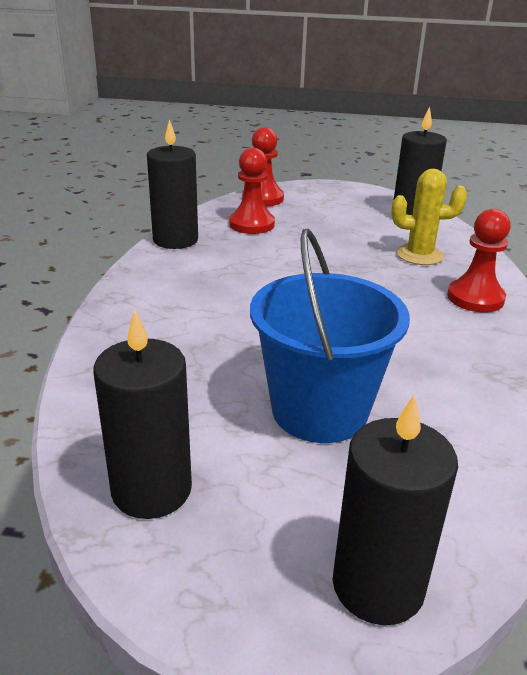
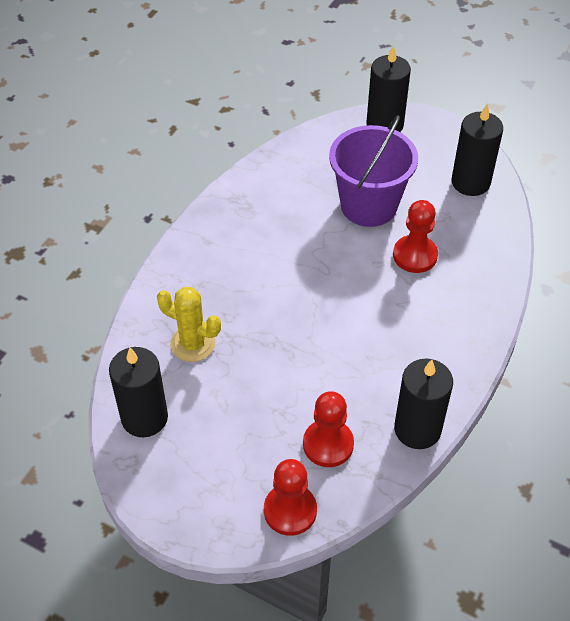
camera: 160 degrees left, 20 degrees up
blue bucket [250,229,410,443] -> purple bucket [329,115,418,227]
red pawn [447,209,511,312] -> red pawn moved to [393,200,438,273]

